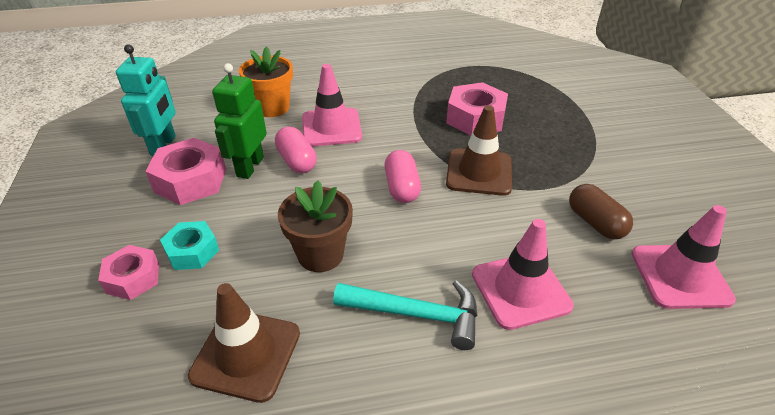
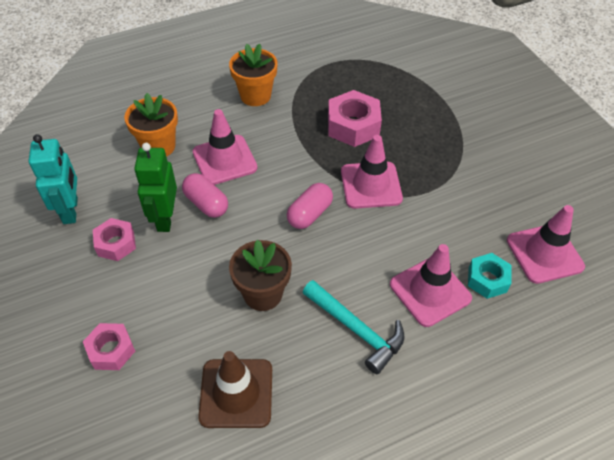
camera: 15 degrees left, 10 degrees up
pink nut [145,138,226,205] -> pink nut [93,218,136,261], size x0.63
turquoise nut [160,221,219,270] -> turquoise nut moved to [468,253,512,299]
turquoise hammer [333,280,478,350] -> turquoise hammer turned 45 degrees clockwise [303,280,404,374]
pink capsule [384,150,421,203] -> pink capsule turned 60 degrees clockwise [287,183,333,229]
brown traffic cone [446,105,512,196] -> pink traffic cone [341,135,403,209]
brown capsule [569,184,633,239] -> none
none -> orange flower pot [229,44,278,106]

